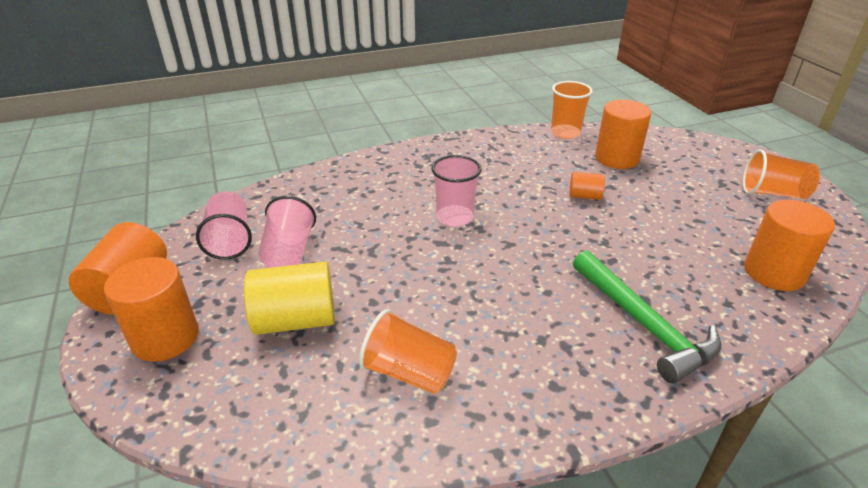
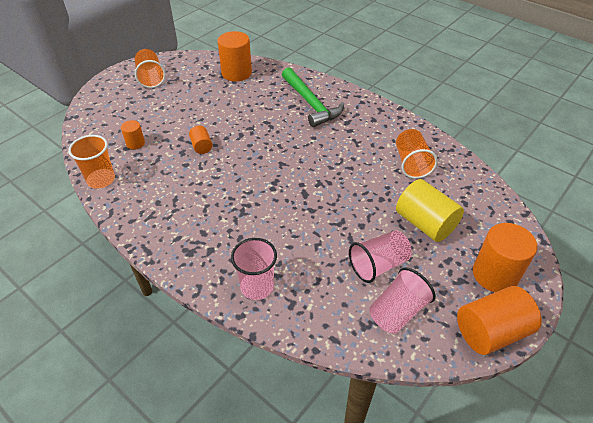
camera: 120 degrees left, 10 degrees up
pink cup [431,155,482,227] -> pink cup moved to [231,238,277,300]
green hammer [573,250,721,383] -> green hammer turned 120 degrees clockwise [282,67,344,127]
orange cylinder [595,100,651,169] -> orange cylinder [121,120,145,150], size x0.52

